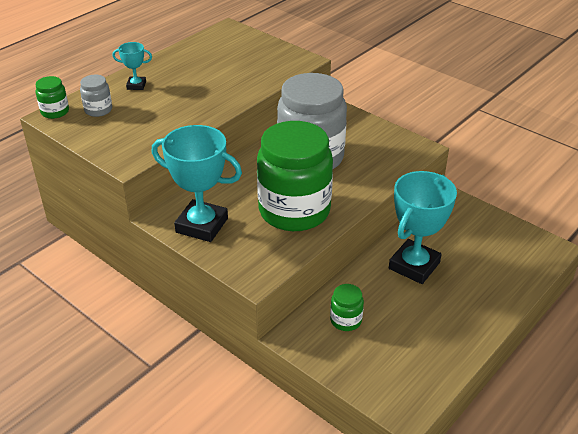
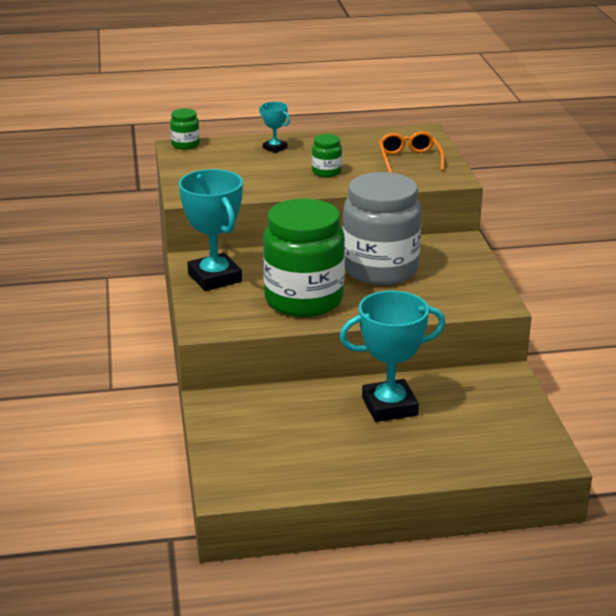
camera: 40 degrees right, 10 degrees down
grey jar [80,75,112,117] -> none
green jar [330,284,364,331] -> green jar moved to [312,134,342,177]
none -> orange glasses [379,131,444,173]

